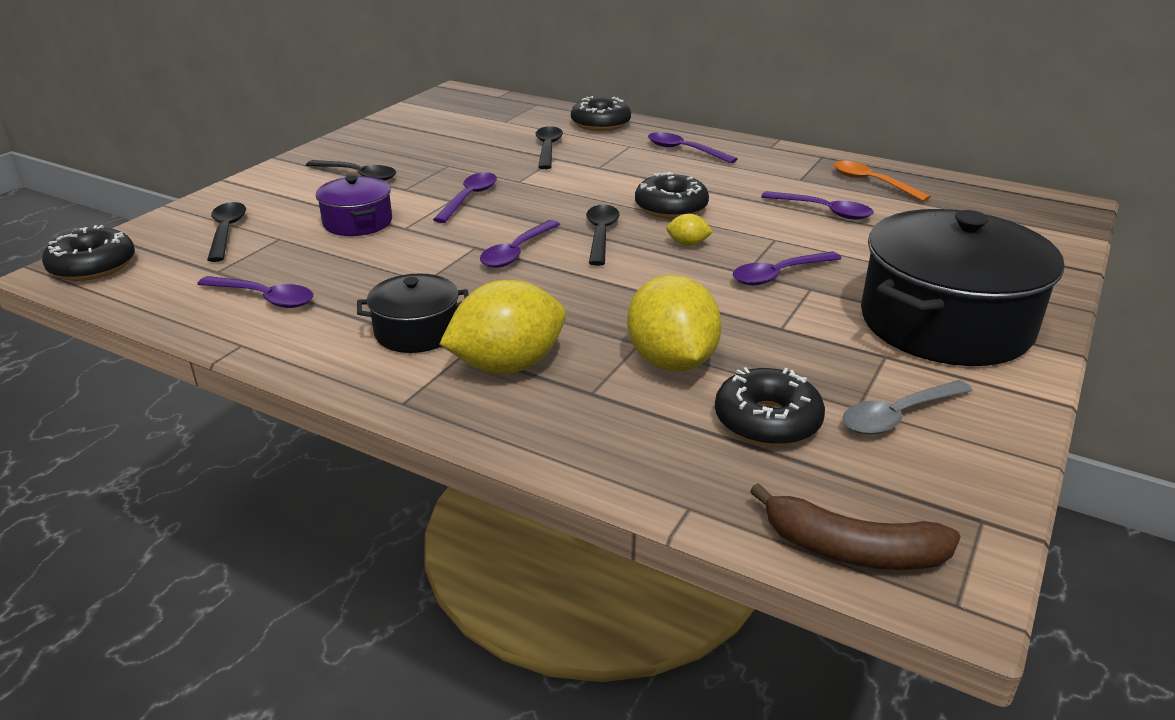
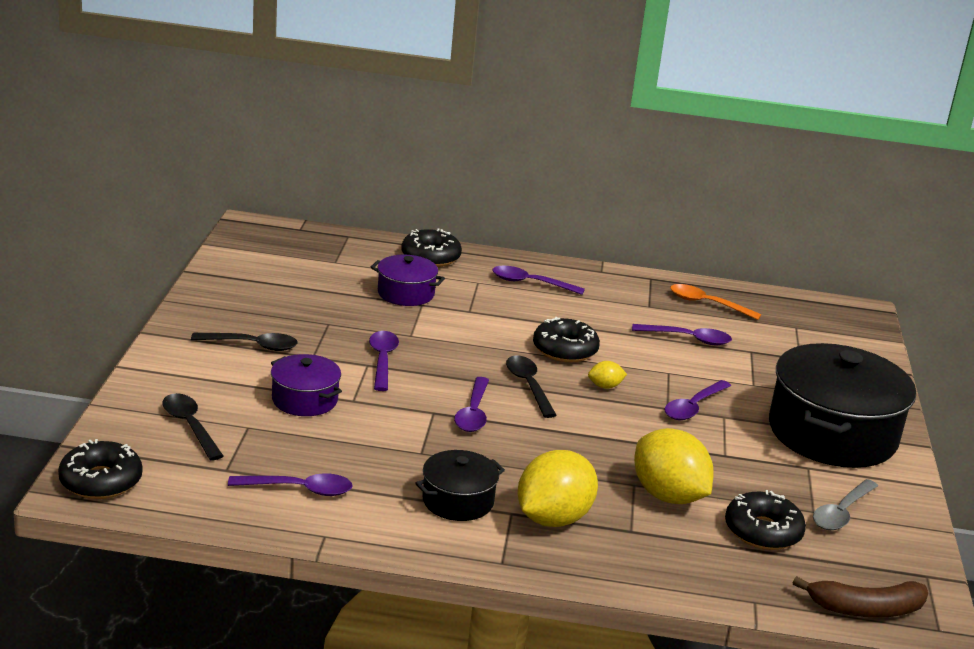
camera: 25 degrees left, 5 degrees down
black spoon [535,126,563,169] -> purple pot [371,255,445,306]

